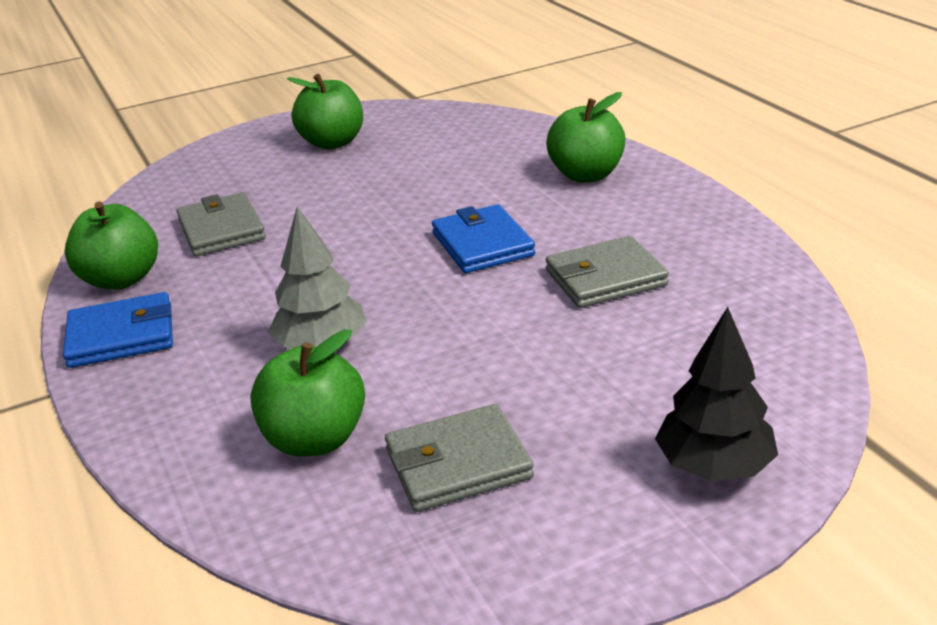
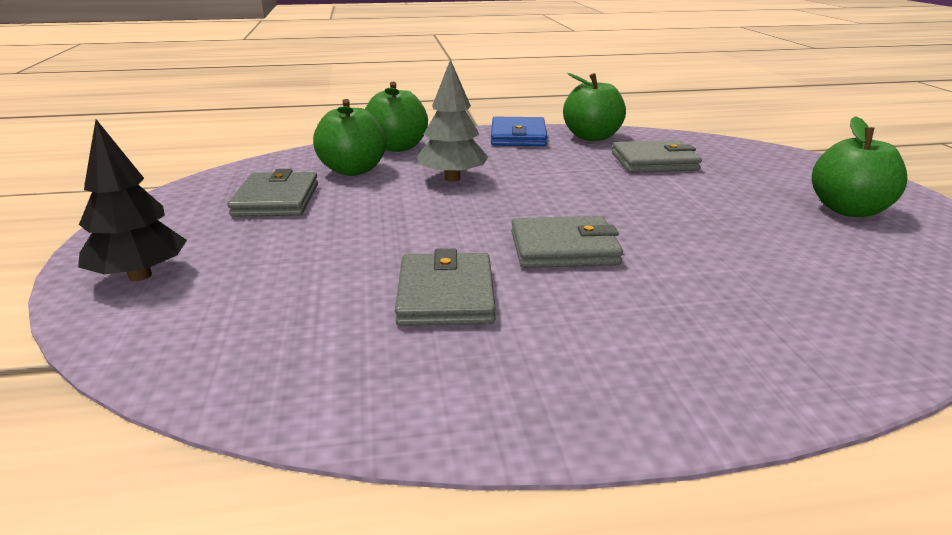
camera: 105 degrees right, 5 degrees down
blue wallet [432,204,535,273] -> grey wallet [511,216,623,268]
green apple [546,92,625,182] -> green apple moved to [365,82,428,152]

